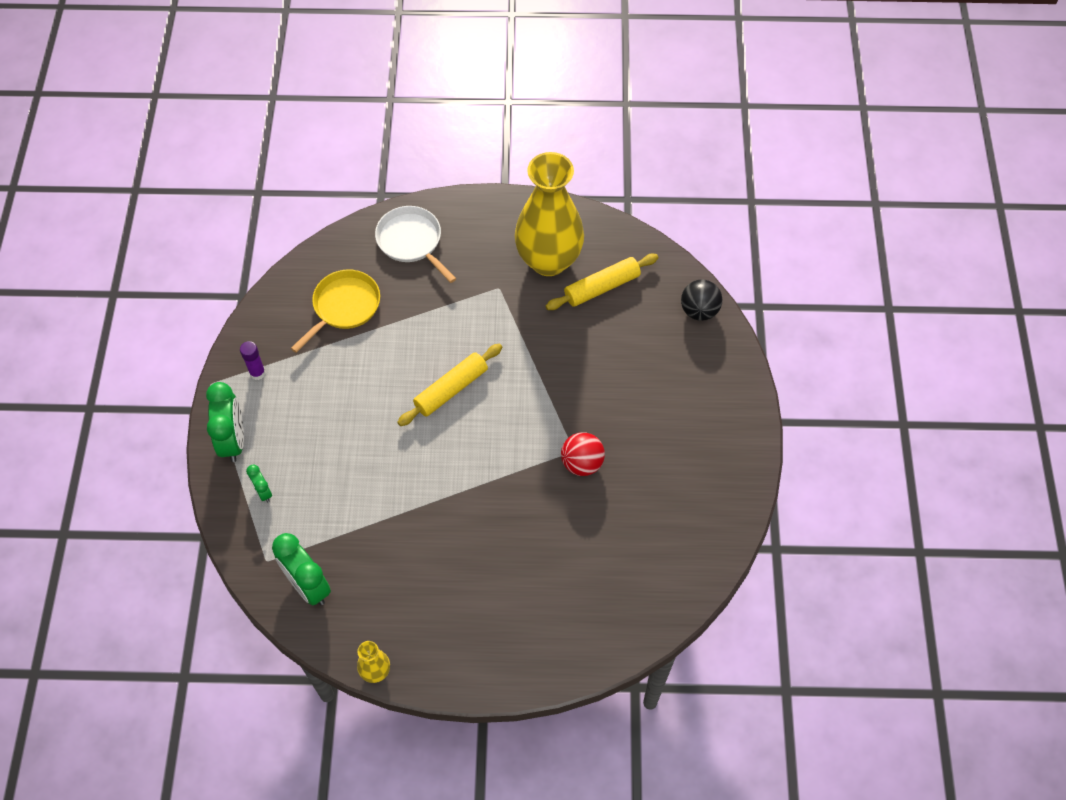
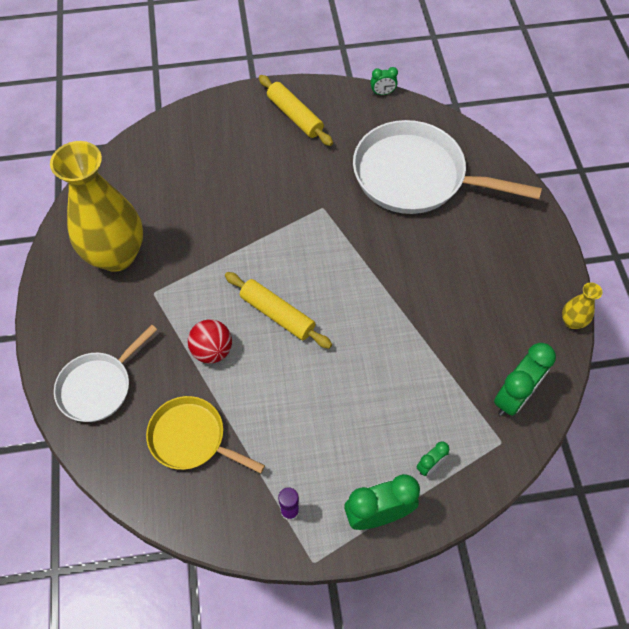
camera: 100 degrees left, 0 degrees up
yellow rolling pin [546,254,659,310] -> yellow rolling pin moved to [259,75,333,146]
red ball [561,432,605,476] -> red ball moved to [188,319,232,364]
black ball [681,279,722,321] -> none
none -> white pan [353,120,542,214]
none -> green clock [370,67,398,95]

